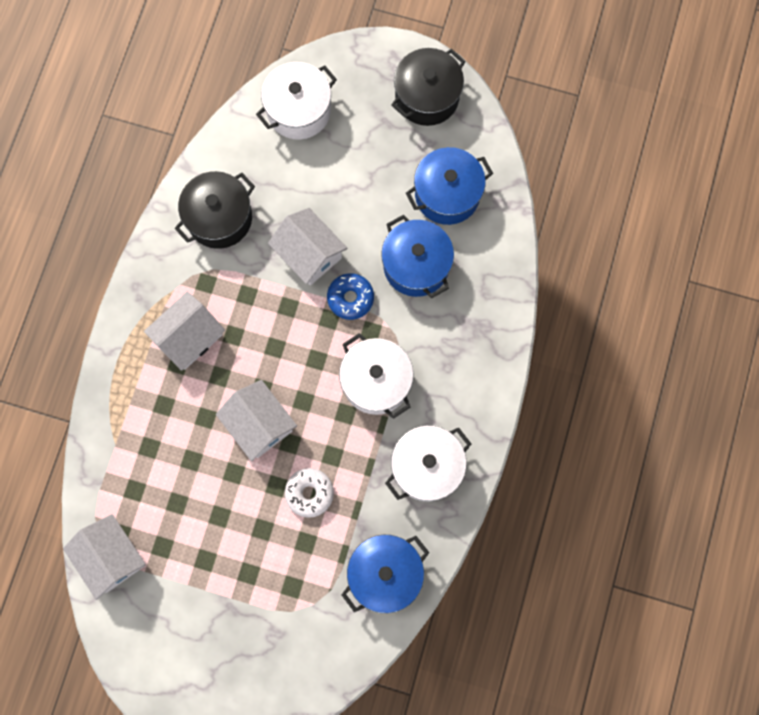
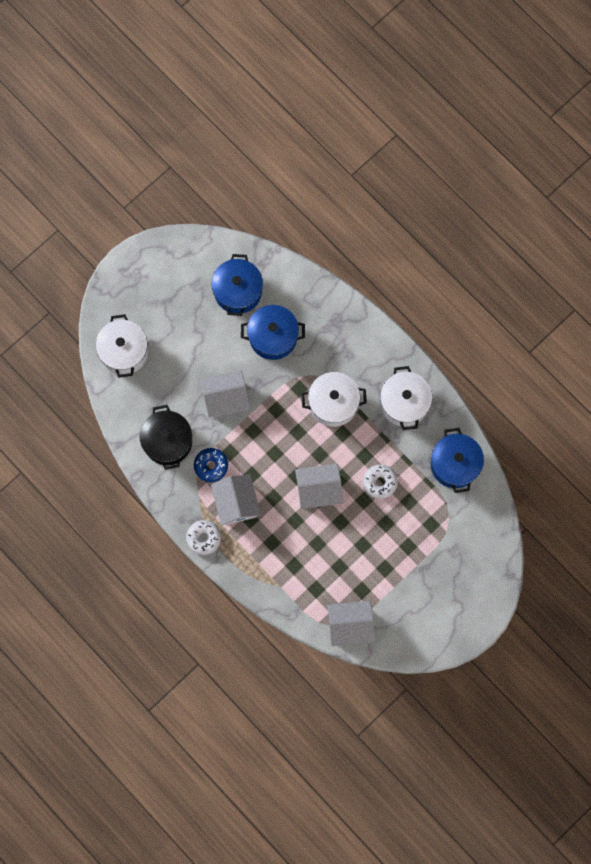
camera: 60 degrees left, 0 degrees up
blue donut [327,273,374,320] -> blue donut moved to [194,448,228,482]
black pot [392,48,466,126] -> none
none -> white donut [186,520,221,555]

